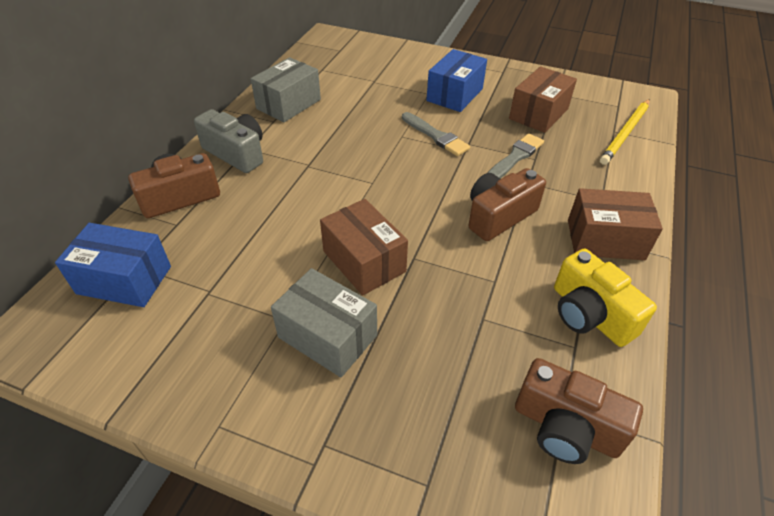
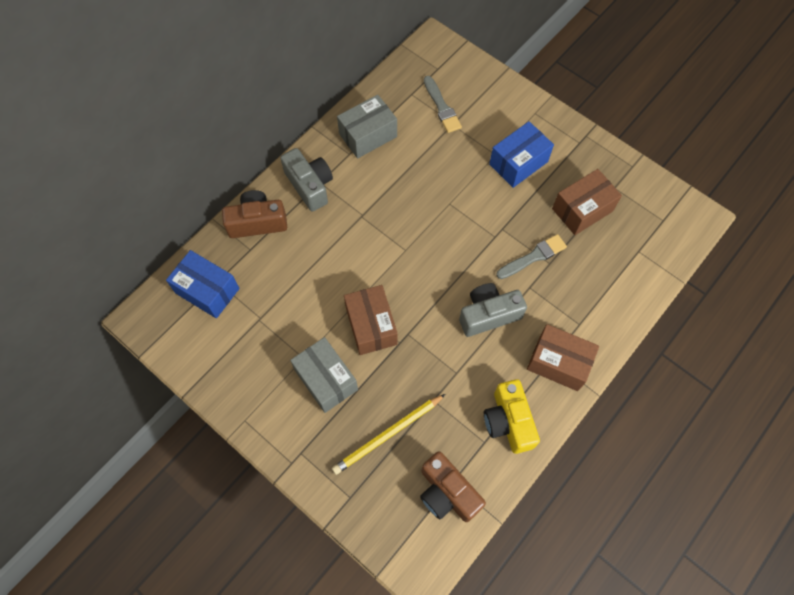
camera: 20 degrees right, 20 degrees up
grey brush [402,112,470,156] -> grey brush moved to [424,76,462,133]
brown camera [469,168,546,241] -> grey camera [459,283,527,337]
yellow pencil [600,99,650,165] -> yellow pencil moved to [332,394,445,475]

